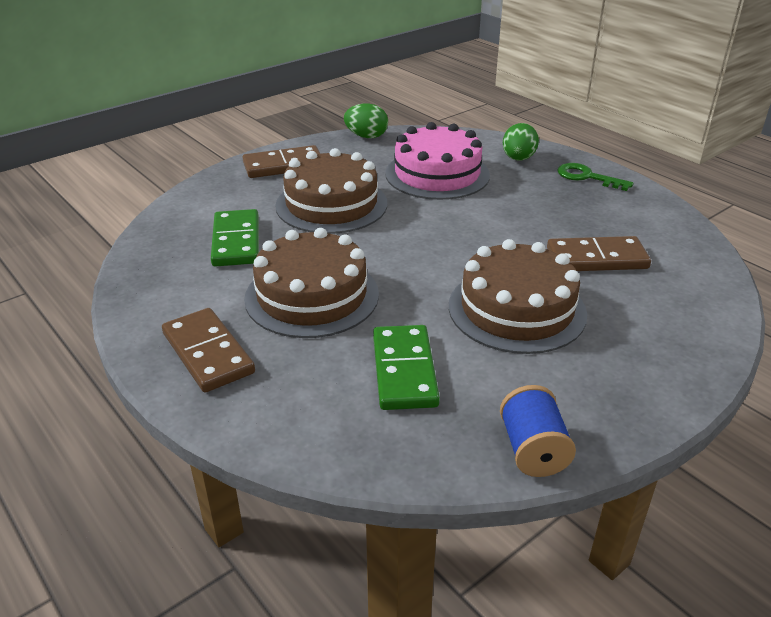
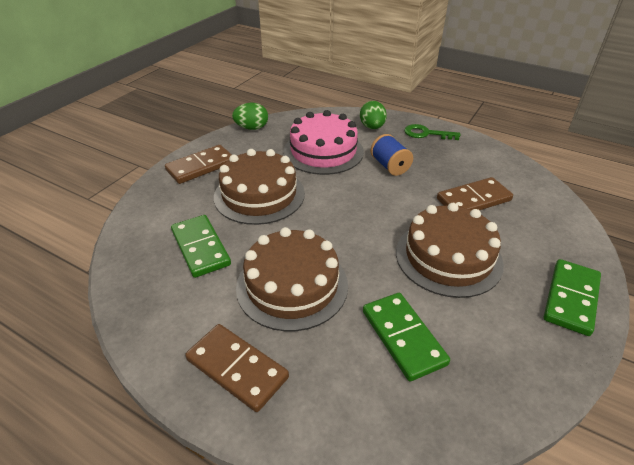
camera: 20 degrees left, 5 degrees up
blue spool [500,385,576,477] -> blue spool moved to [371,134,413,176]
none -> green domino [544,259,601,336]

